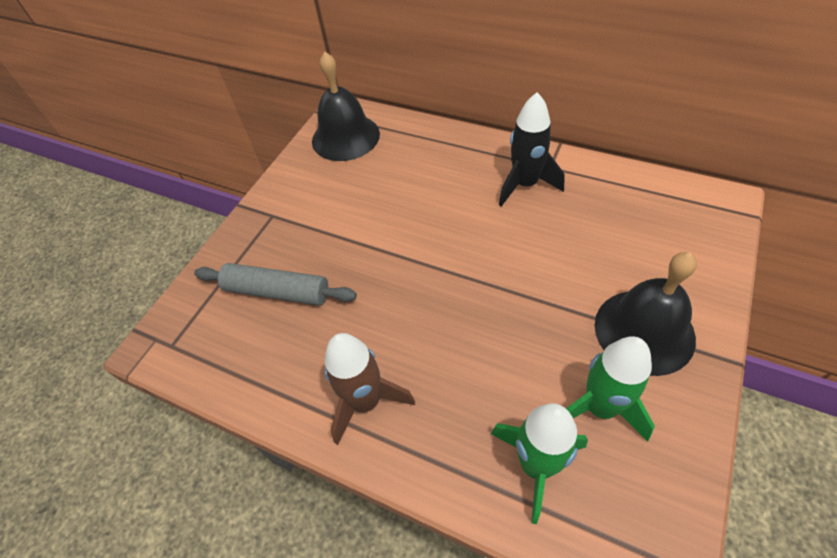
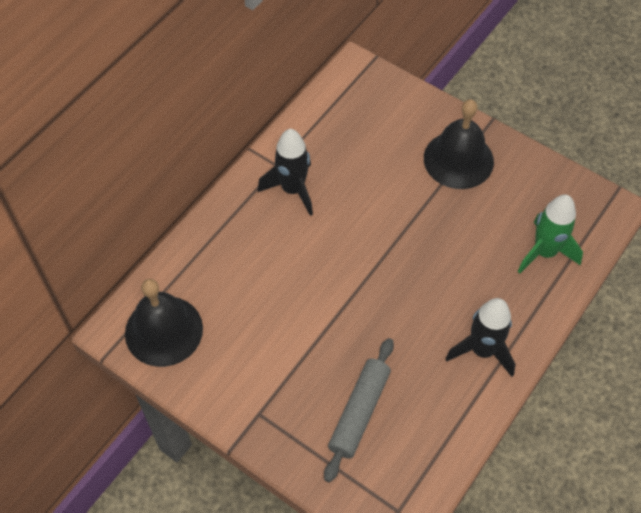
camera: 85 degrees left, 5 degrees up
brown rocket [325,333,415,445] -> black rocket [445,298,515,377]
green rocket [566,336,655,442] -> none

